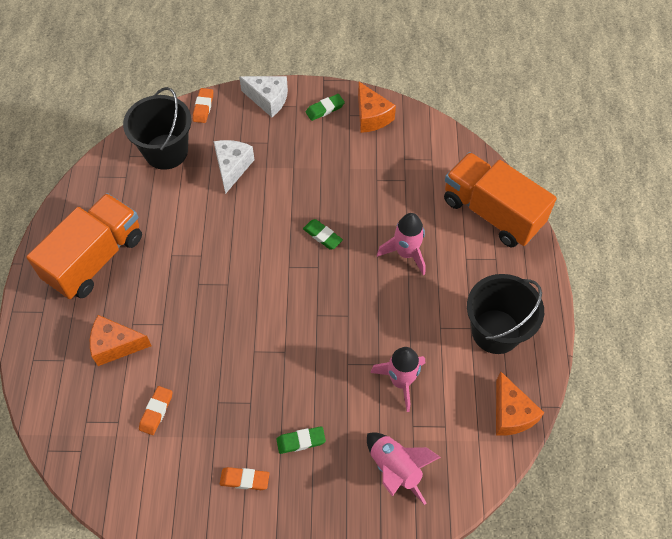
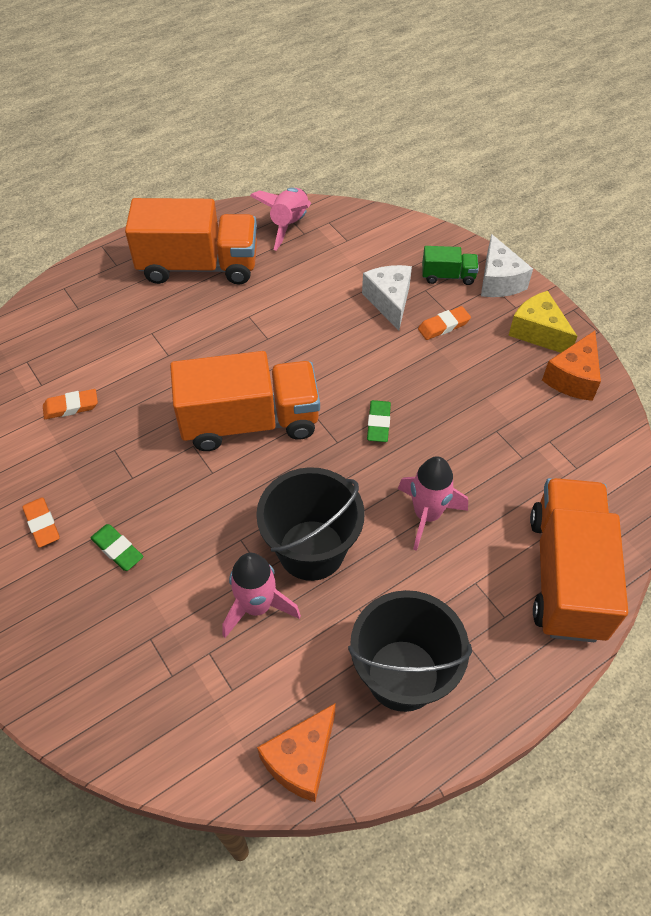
camera: 55 degrees right, 5 degrees down
orange cheese [90,315,152,366] -> none
black bucket [123,87,192,170] -> black bucket moved to [256,467,365,581]
orange eraser [193,88,213,123] -> orange eraser moved to [418,306,471,340]
white cheese [213,140,255,194] -> white cheese turned 75 degrees counterclockwise [362,265,412,331]
green eraser [306,94,345,121] -> yellow cheese [508,291,578,353]
pink rocket [367,432,441,505] -> pink rocket moved to [250,188,311,250]
none -> orange truck [170,351,320,451]
none -> green truck [422,246,479,285]

